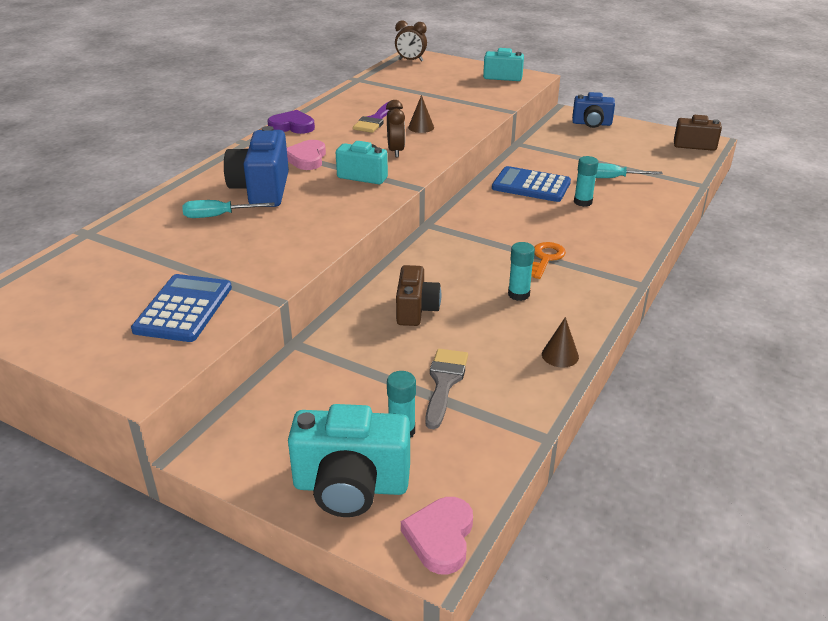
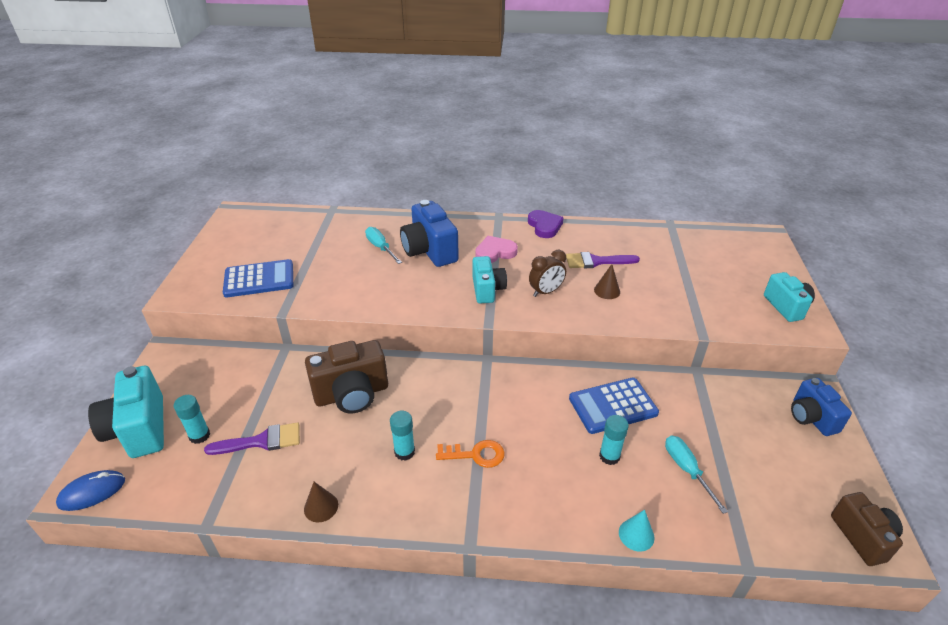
camera: 65 degrees right, 5 degrees up
blue camera [224,126,289,207] -> blue camera turned 90 degrees counterclockwise [400,200,459,267]
brown clock [395,21,427,62] -> none
brown camera [396,265,441,326] -> brown camera [305,340,388,413], size x1.54
pink heart [401,497,473,575] -> blue mouse [56,470,125,511]
grey brush [425,349,468,429] -> purple brush [204,422,300,455]
blue calculator [492,166,571,202] -> blue calculator turned 105 degrees counterclockwise [569,378,659,434]
none -> turquoise cone [619,510,655,552]

